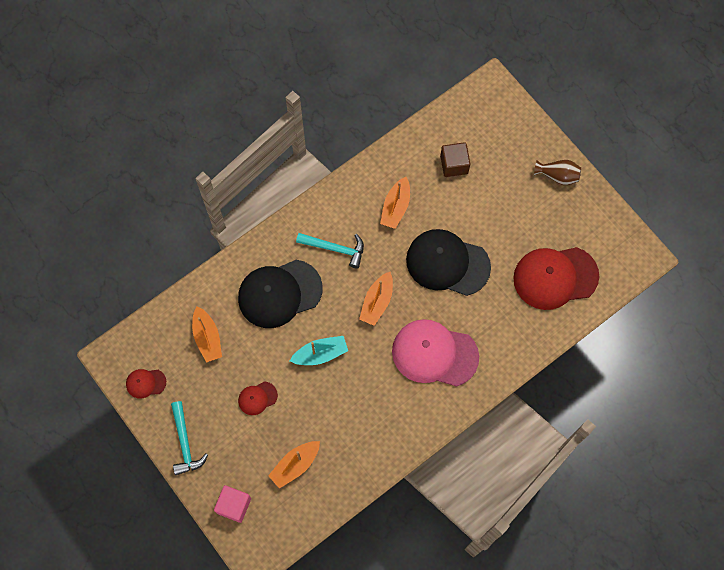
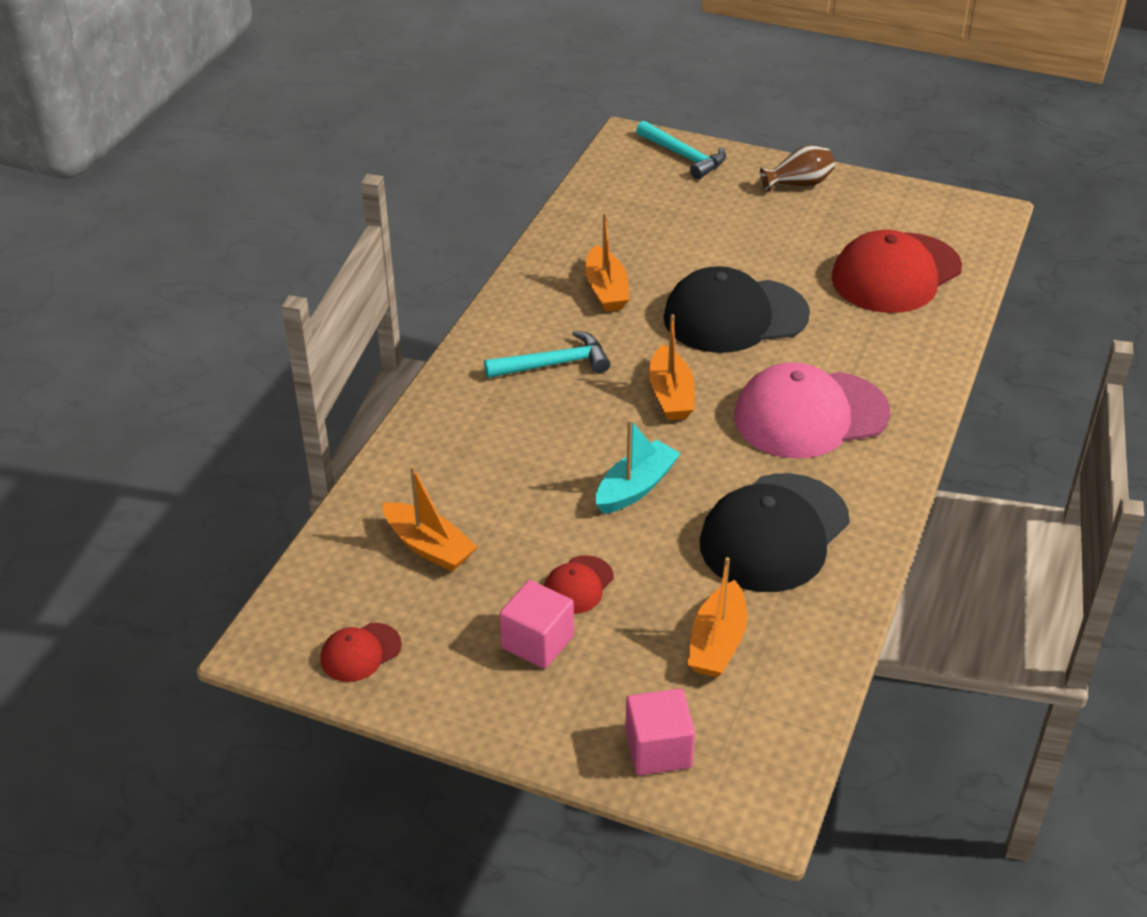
camera: 30 degrees left, 30 degrees down
turquoise hammer [171,401,208,475] -> turquoise hammer moved to [636,121,726,179]
black cap [238,260,323,328] -> black cap moved to [699,473,850,592]
brown cube [440,142,470,177] -> none
none -> pink cube [499,580,574,669]

